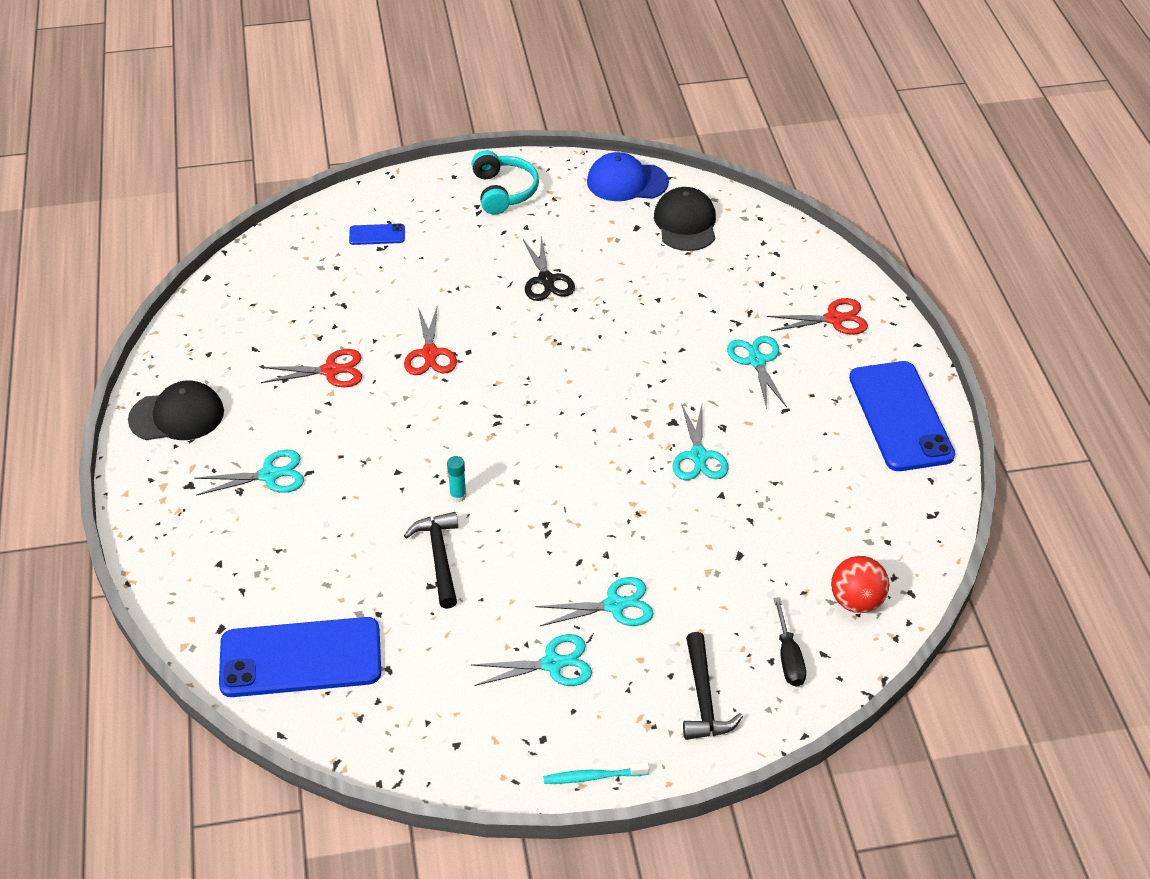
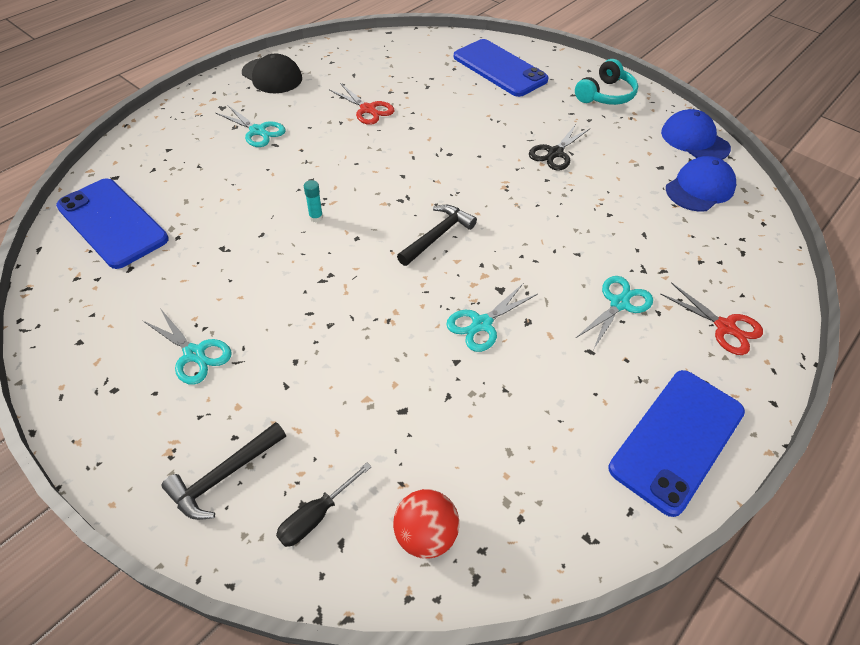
camera: 50 degrees right, 5 degrees up
blue phone [349,224,405,245] -> blue phone [454,39,549,97], size x2.28
red scissors [404,304,457,375] -> none
black hammer [404,512,458,609] -> black hammer moved to [397,205,477,266]
turquoise scissors [536,577,653,626] -> none
turquoise toothbrush [543,762,649,784] -> none
black cap [654,187,716,251] -> blue cap [666,156,736,212]

